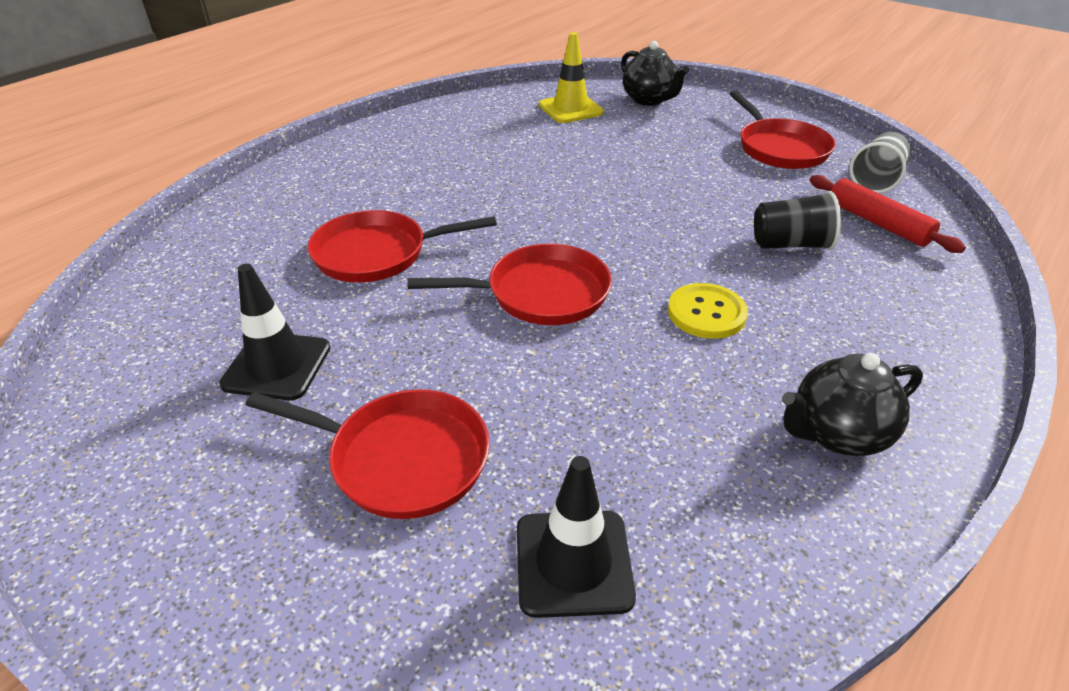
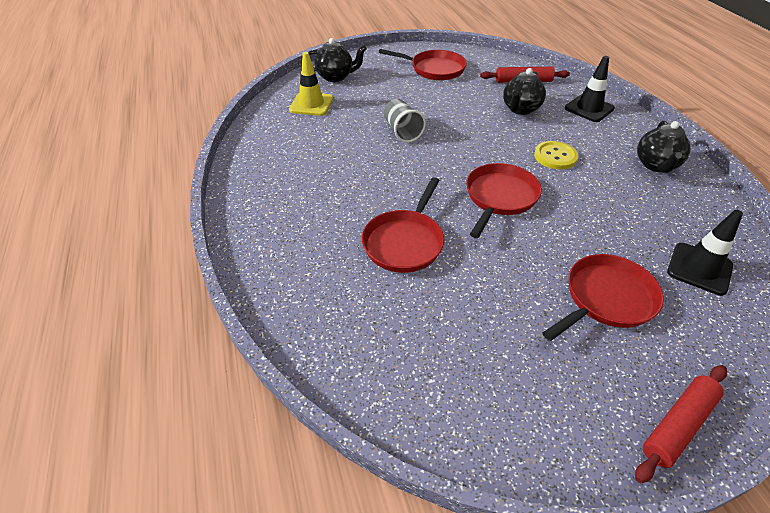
camera: 55 degrees left, 5 degrees up
black traffic cone [219,264,331,400] -> black traffic cone moved to [565,56,615,122]
black cup [754,191,841,250] -> black teapot [503,68,546,115]
grey cup [849,132,911,193] -> grey cup moved to [384,99,426,142]
none -> red rolling pin [635,365,727,483]

